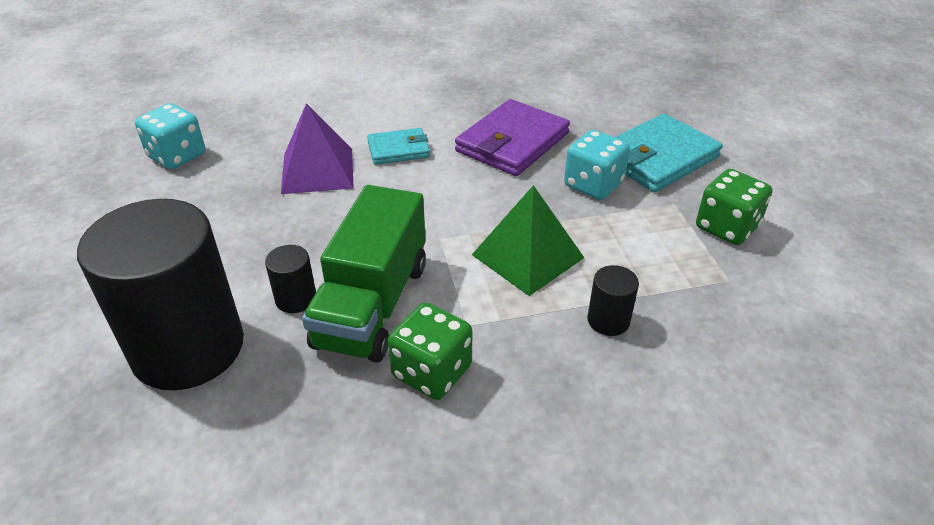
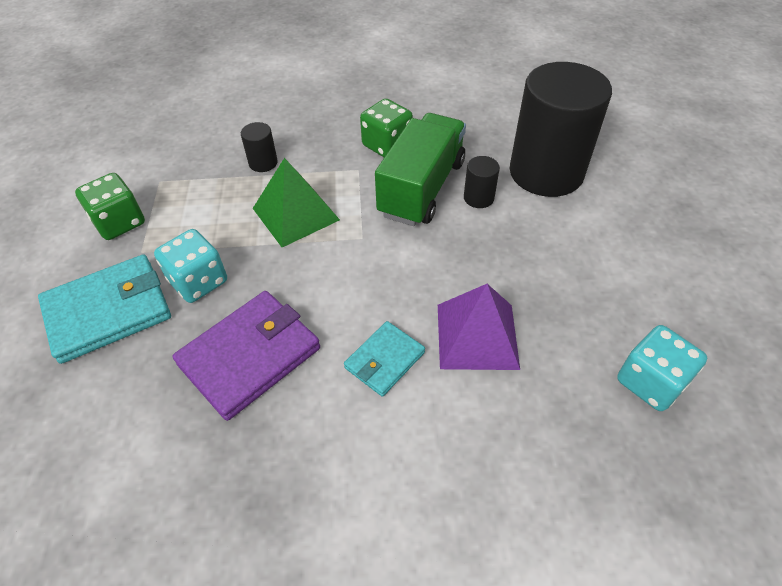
camera: 170 degrees left, 10 degrees up
turquoise wallet [367,128,430,165] -> turquoise wallet turned 45 degrees counterclockwise [344,321,425,397]

